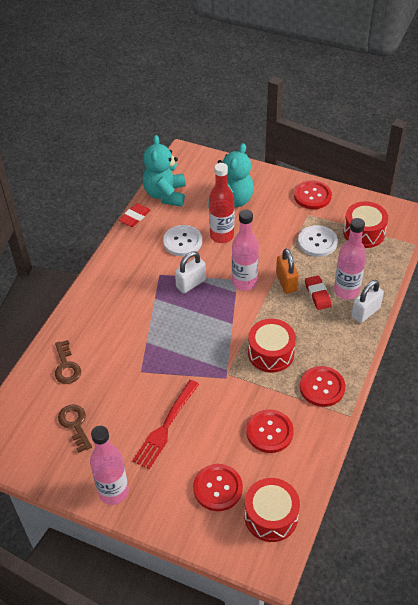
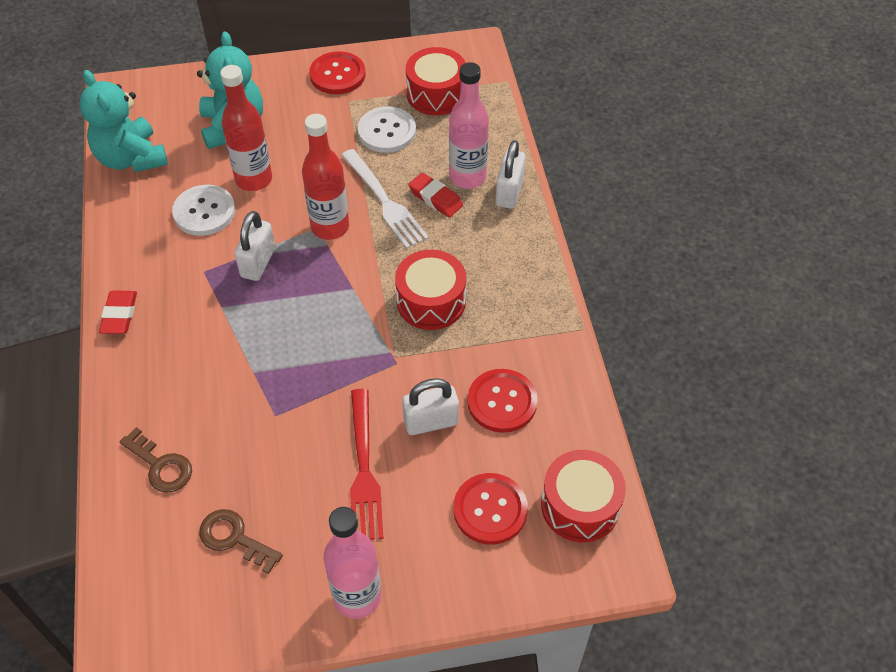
camera: 35 degrees left, 5 degrees up
red eraser [119,203,150,227] -> red eraser moved to [99,290,137,334]
pink bottle [232,210,259,291] -> red bottle [302,114,349,240]
orange padlock [276,248,299,294] -> white fork [341,149,429,249]
red button [300,366,345,407] -> none
none -> white padlock [402,378,459,435]

